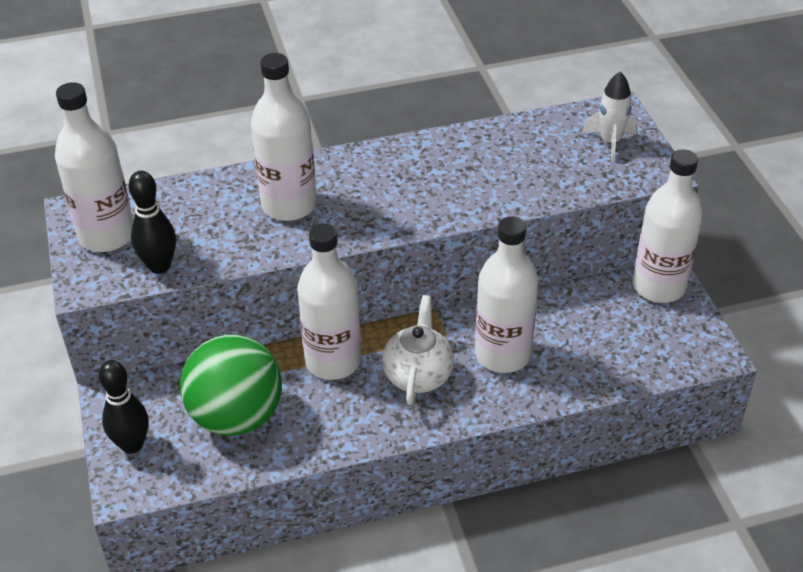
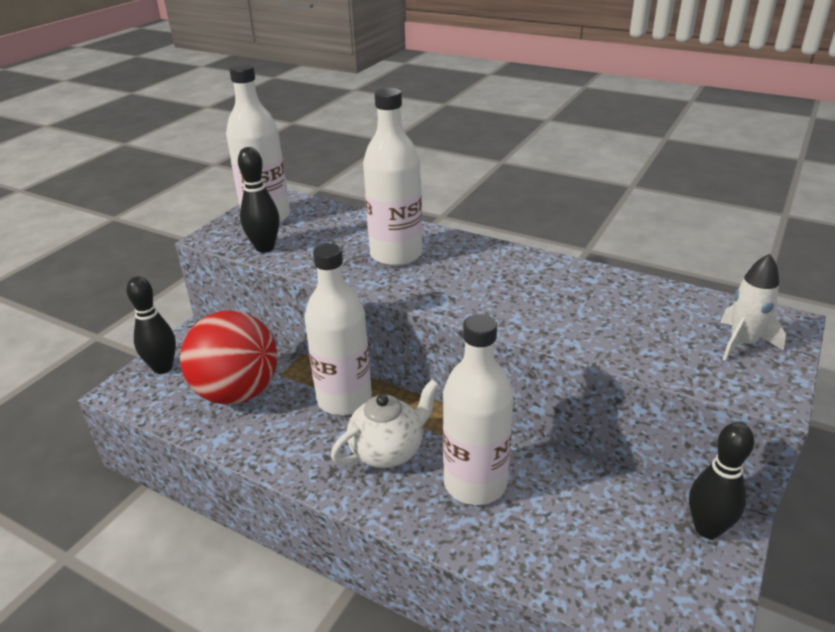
camera: 45 degrees right, 10 degrees down
green ball [180,334,282,436] -> red ball [180,311,277,405]
white bottle [633,149,703,303] -> black bowling pin [689,422,754,539]

